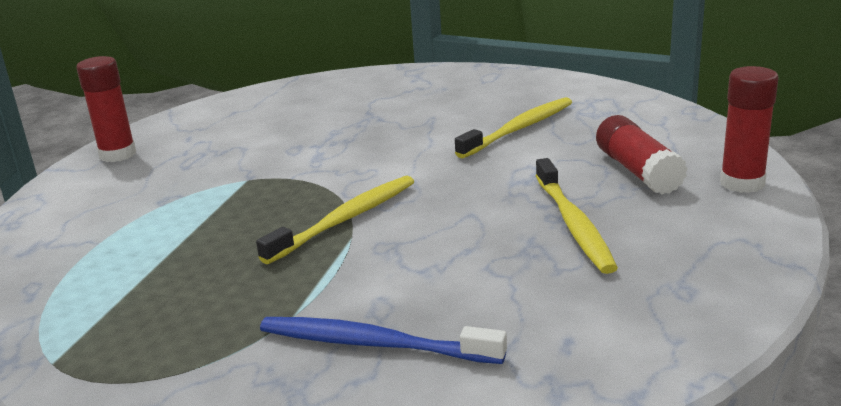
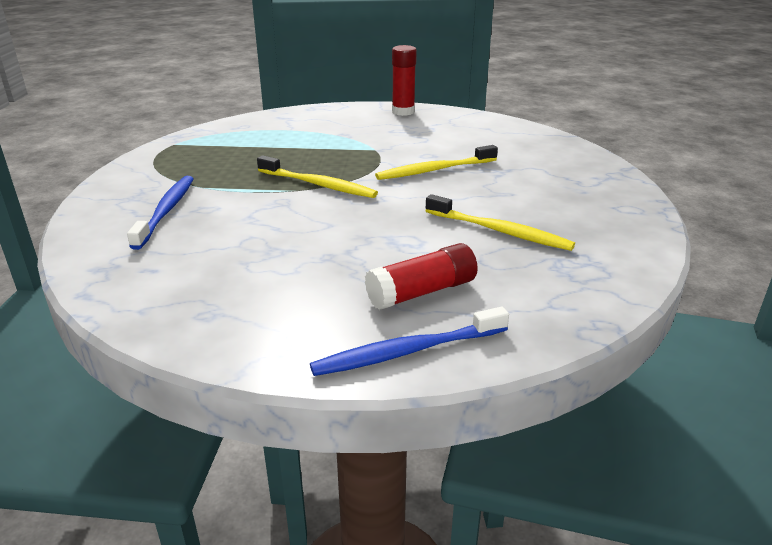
camera: 75 degrees right, 5 degrees up
yellow toothbrush [536,158,618,274] -> yellow toothbrush moved to [375,145,498,180]
red glue stick [720,66,779,193] -> blue toothbrush [310,306,509,376]

